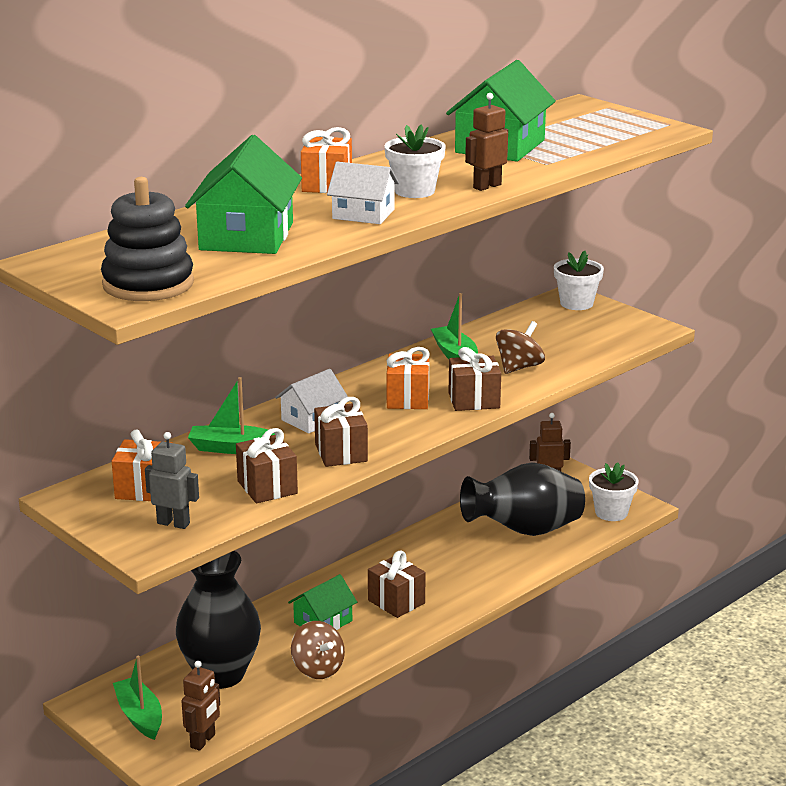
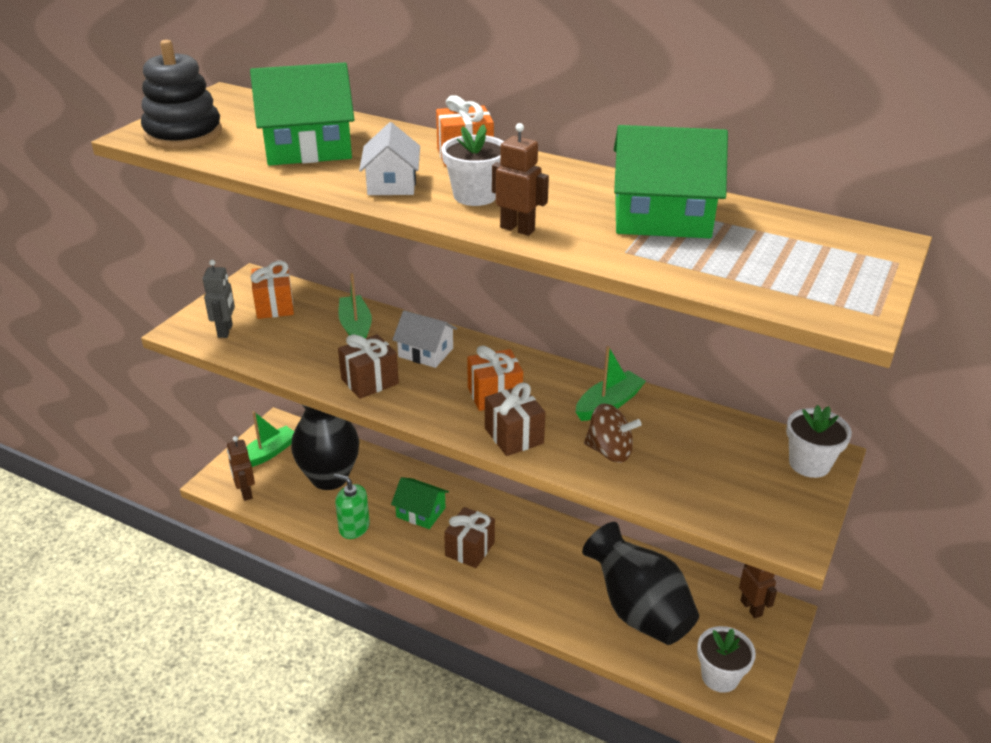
camera: 70 degrees right, 10 degrees up
brown robot [182,661,220,751] -> brown robot turned 60 degrees clockwise [227,436,255,501]
brown gift [236,428,298,503] -> none
brown spinning top [291,621,345,679] -> green soap dispenser [333,474,370,539]

